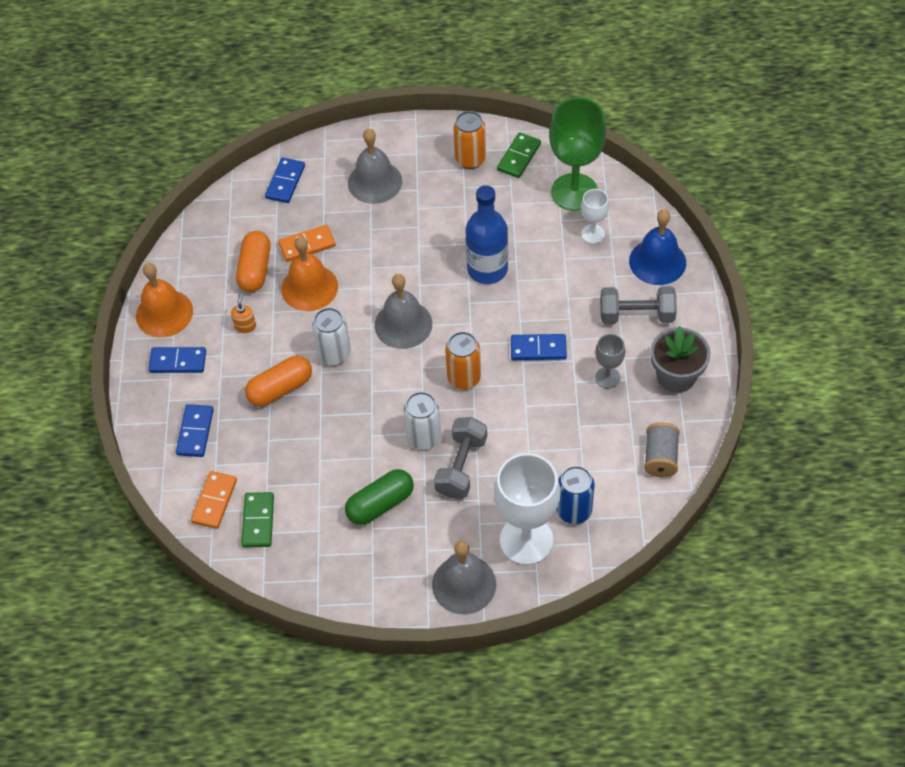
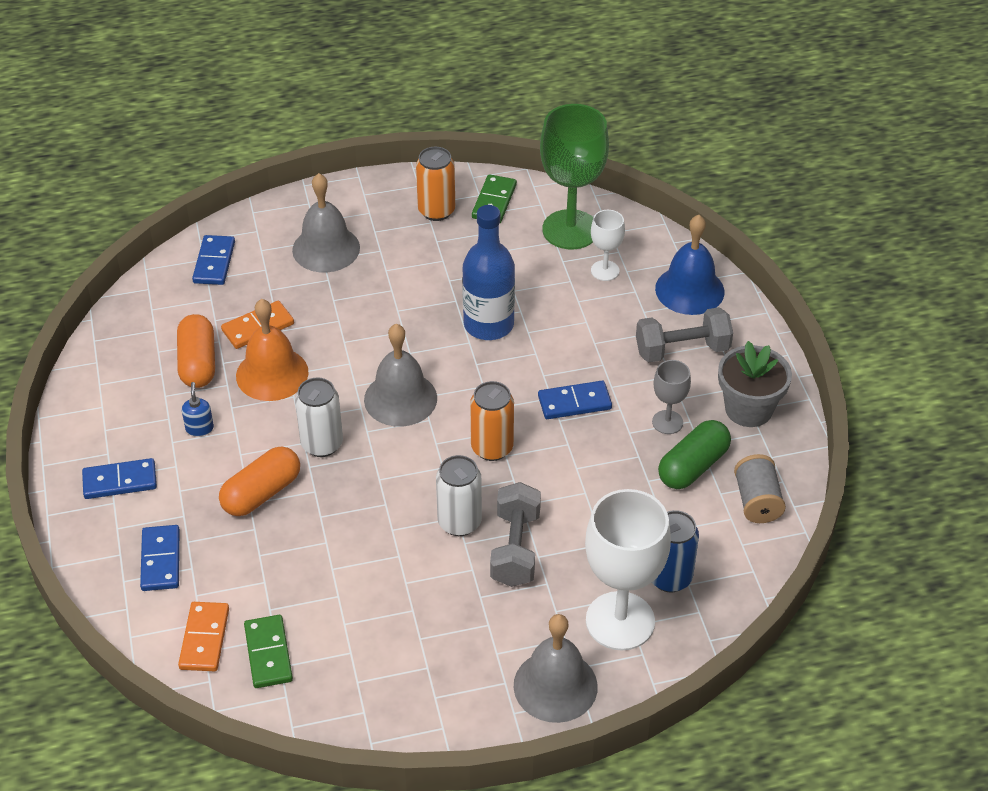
camera: 15 degrees left, 10 degrees down
orange bell [136,263,193,337] -> none
orange soap dispenser [231,293,256,333] -> blue soap dispenser [182,382,214,436]
green capsule [345,469,414,525] -> green capsule moved to [658,420,731,489]

